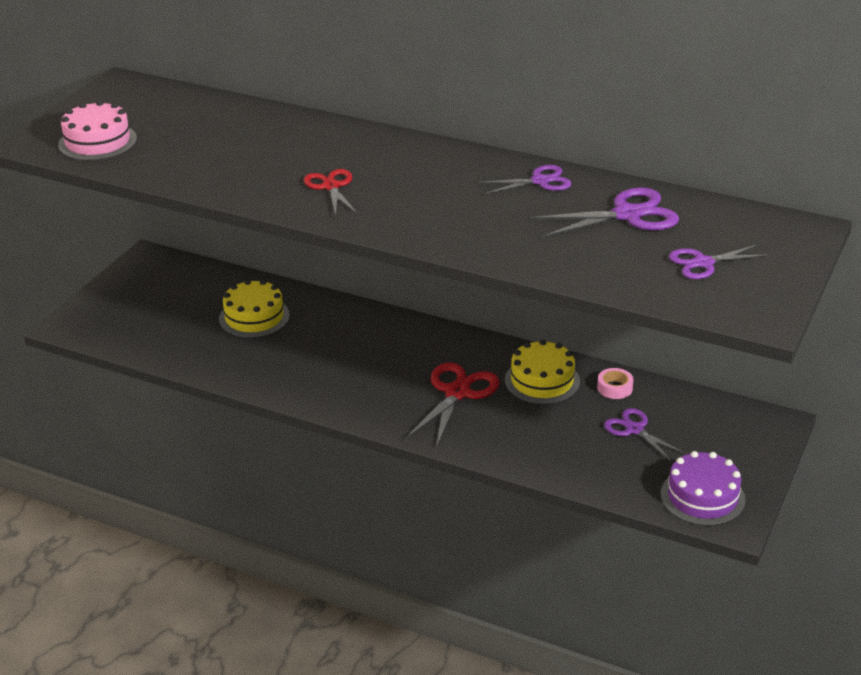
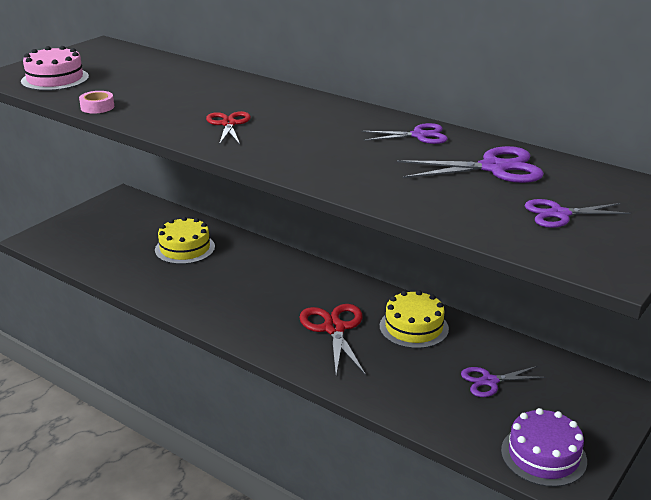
camera: 10 degrees right, 5 degrees down
red scissors [407,362,500,447] -> red scissors turned 45 degrees counterclockwise [299,304,366,376]
pink tape [597,368,633,399] -> pink tape moved to [79,91,114,113]
purple scissors [604,408,686,461] -> purple scissors turned 75 degrees counterclockwise [461,366,546,397]

